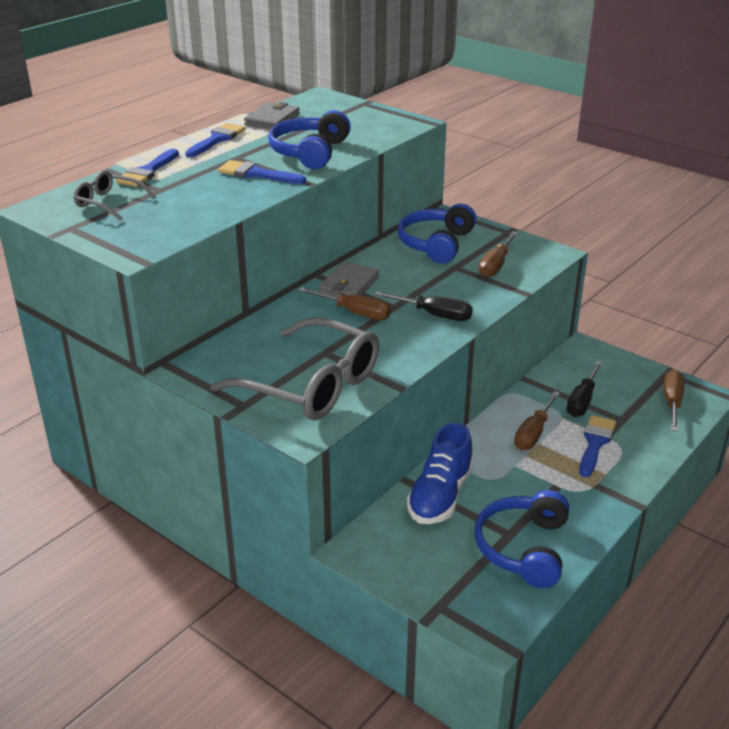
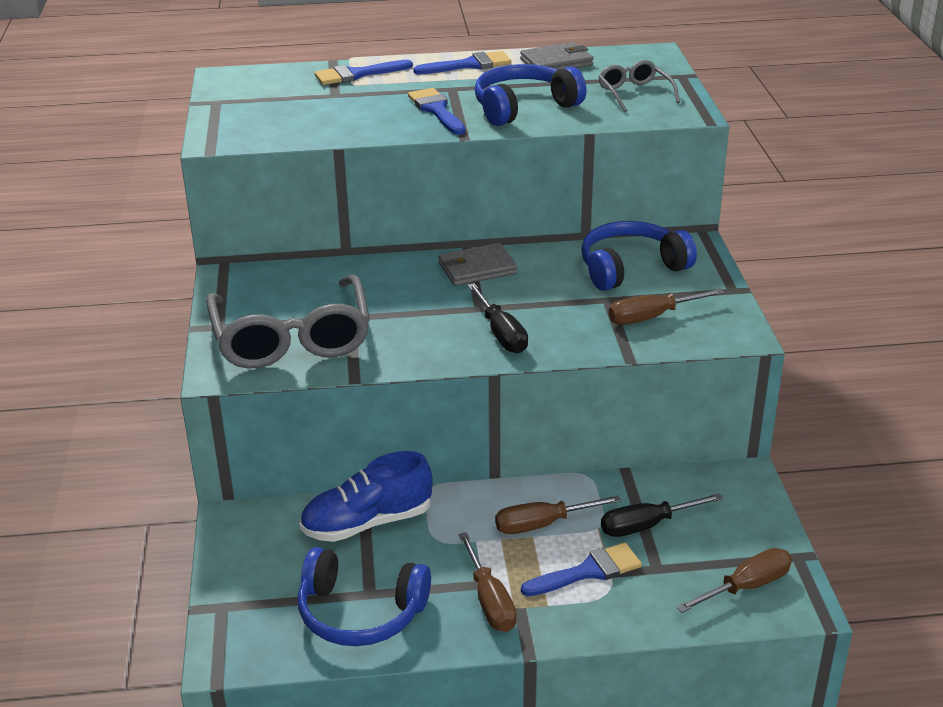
camera: 45 degrees right, 0 degrees up
grey glasses [74,171,155,221] -> grey glasses moved to [598,60,680,112]
brown screwdriver [298,287,391,320] -> brown screwdriver moved to [459,532,517,632]
blue headphones [475,490,569,588] -> blue headphones turned 135 degrees counterclockwise [298,547,431,646]

